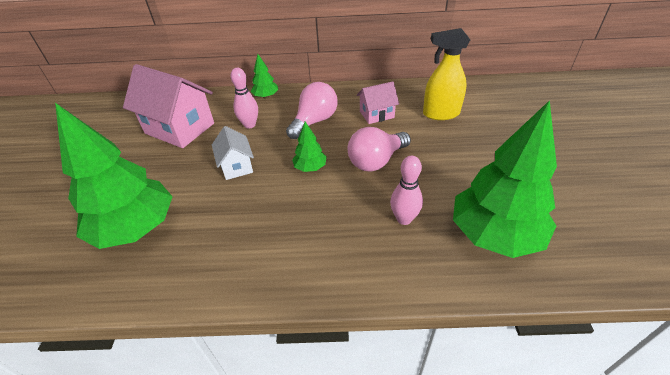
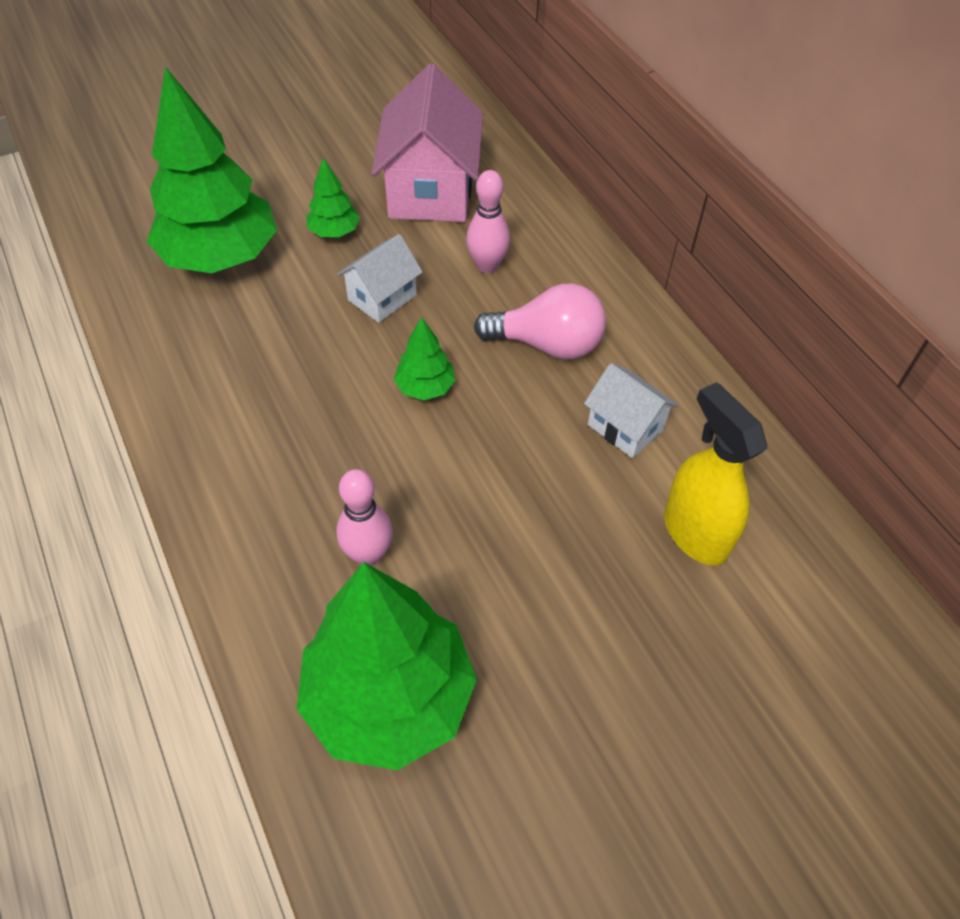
camera: 60 degrees right, 10 degrees up
green tree [251,54,278,98] -> green tree moved to [306,158,360,237]
pink light bulb [348,127,411,171] -> none
pink house [357,81,399,124] -> white house [584,363,679,458]

